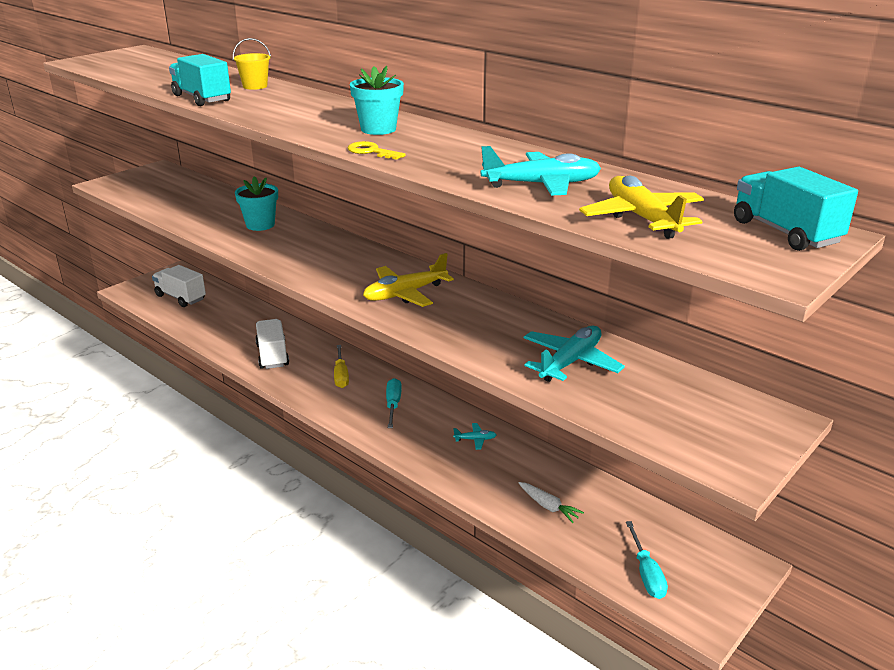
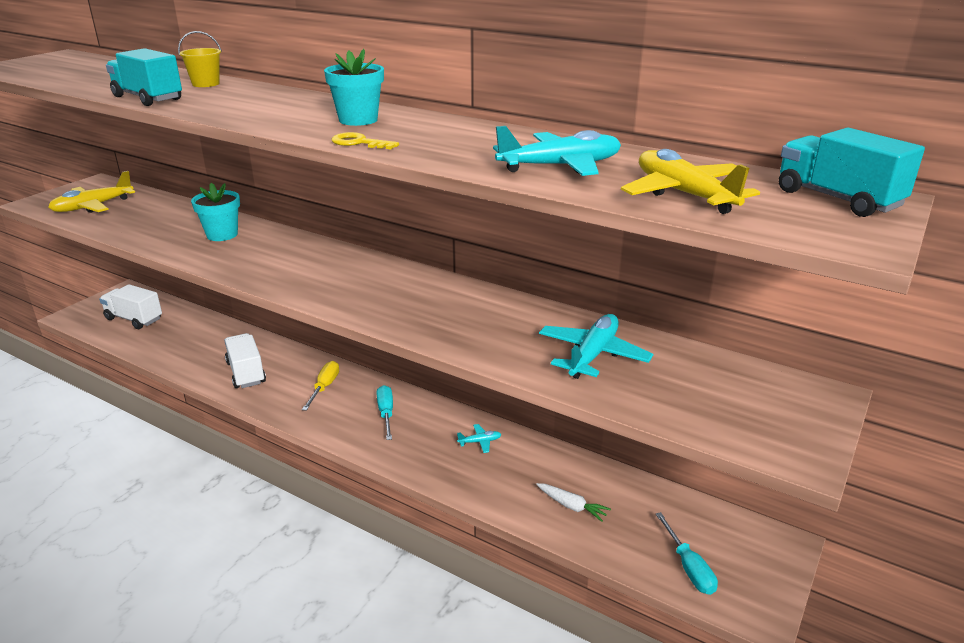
camera: 10 degrees left, 0 degrees up
yellow screwdriver [334,345,349,388] -> yellow screwdriver turned 150 degrees counterclockwise [302,361,339,411]
yellow plane [363,253,454,307] -> yellow plane moved to [48,171,135,213]

